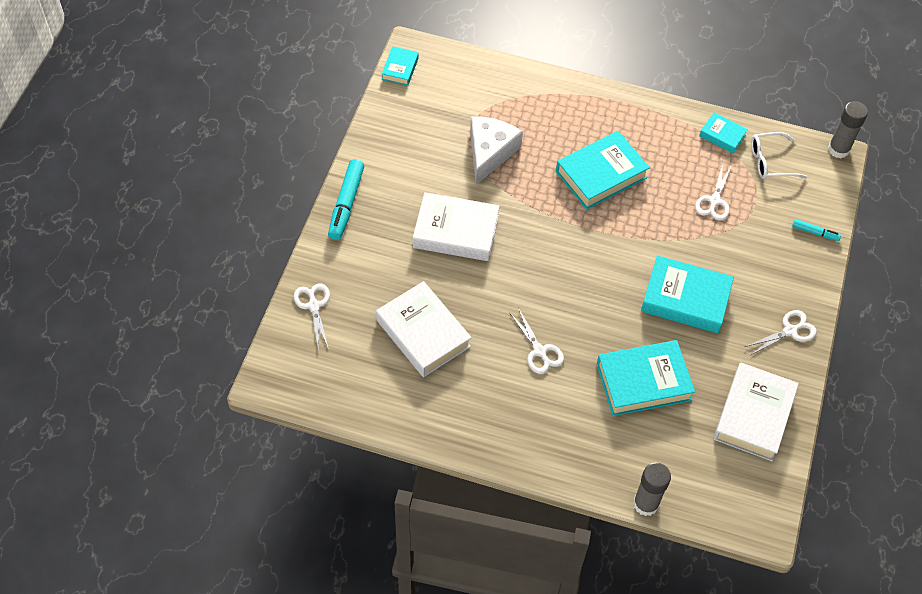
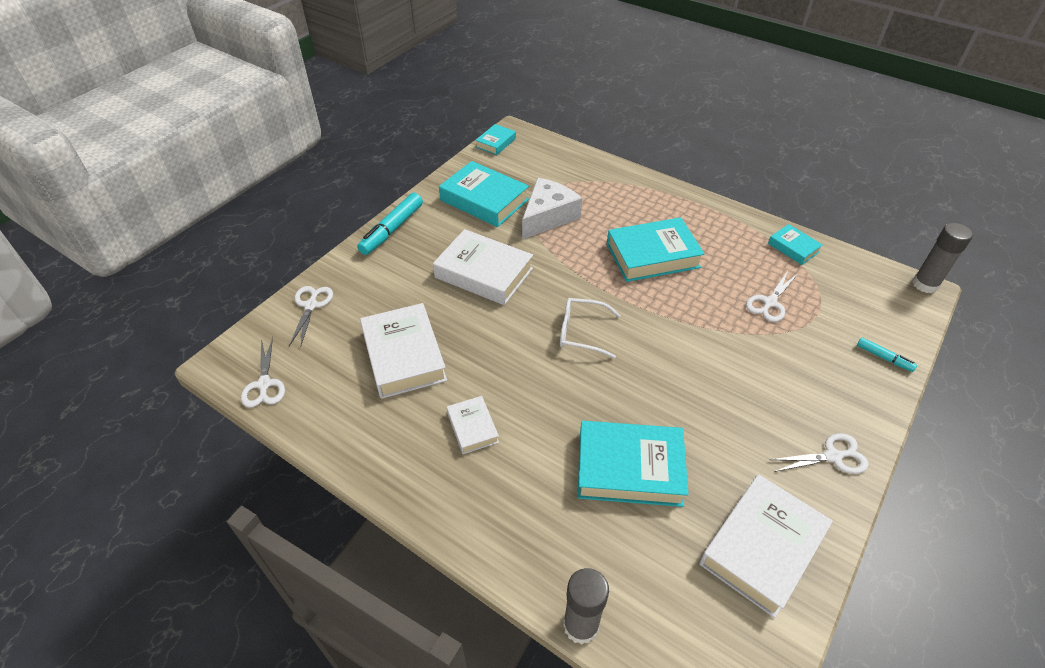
camera: 20 degrees right, 10 degrees down
white scissors [509,308,564,374] -> white scissors moved to [241,337,285,408]
turquoise book [641,255,734,333] -> turquoise book moved to [439,161,529,227]
white glasses [751,132,807,179] -> white glasses moved to [560,298,621,359]
none -> white book [447,396,499,454]

